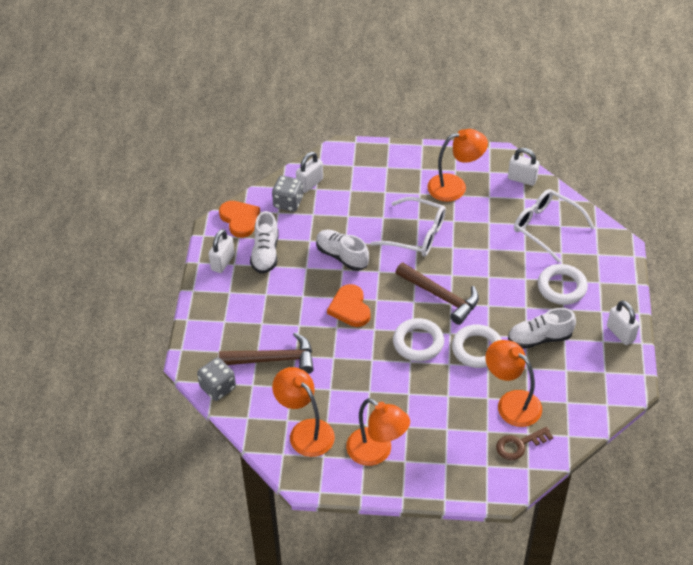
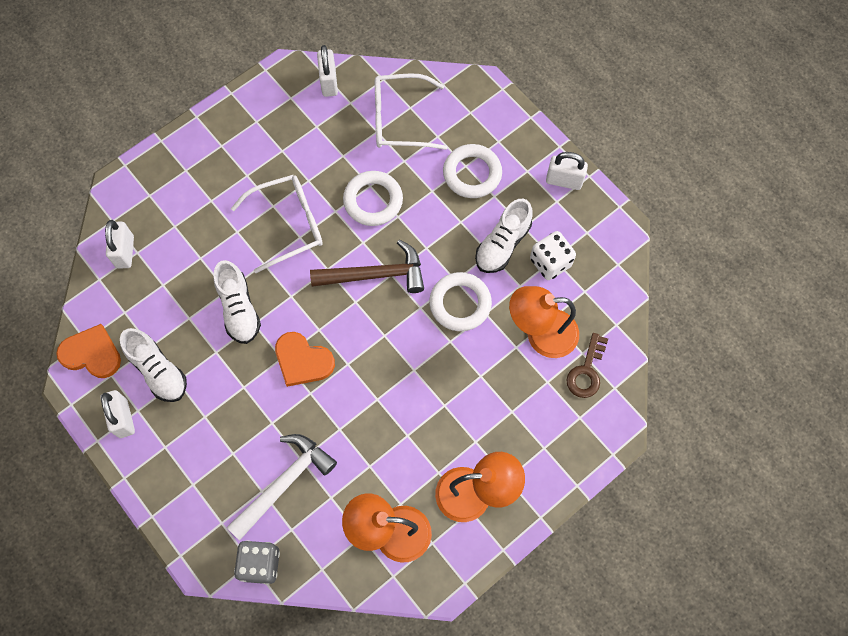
camera: 45 degrees left, 20 degrees up
brown hammer [219,332,314,374] -> white hammer [227,434,337,540]
grey dice [272,176,303,212] -> none
white shoe [316,229,369,271] -> white shoe turned 105 degrees counterclockwise [213,260,261,344]
white ring [393,318,444,362] -> white ring moved to [343,171,403,226]
orange lamp [427,129,488,202] -> none
white padlock [508,148,539,186] -> white padlock turned 75 degrees counterclockwise [317,45,338,97]
none -> white dice [530,231,576,280]

